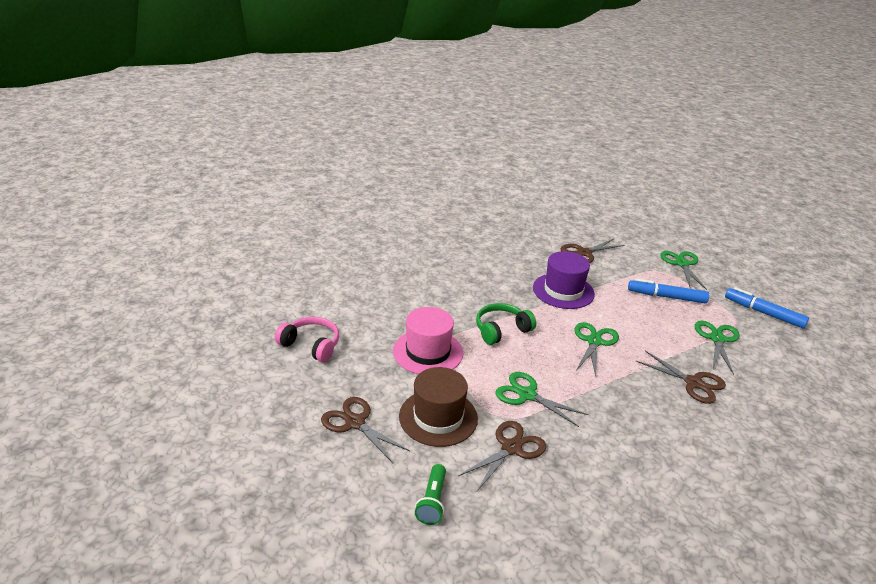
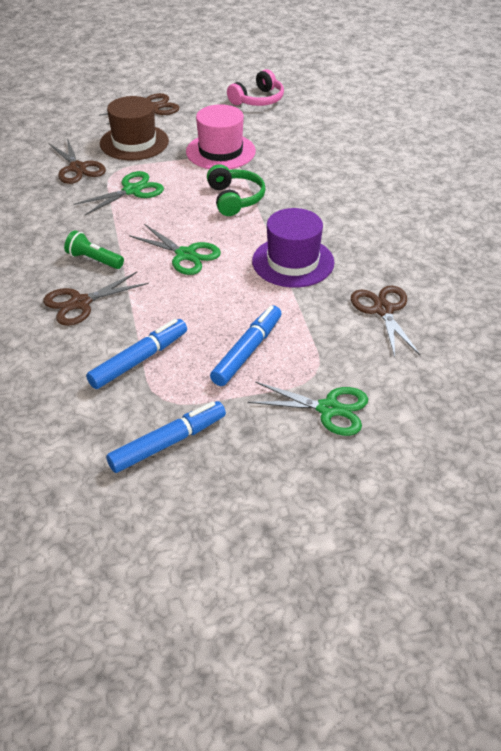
camera: 110 degrees right, 10 degrees up
green flashlight [415,464,446,525] -> green flashlight moved to [64,230,124,269]
green scissors [695,320,739,375] -> blue marker [86,319,187,389]

